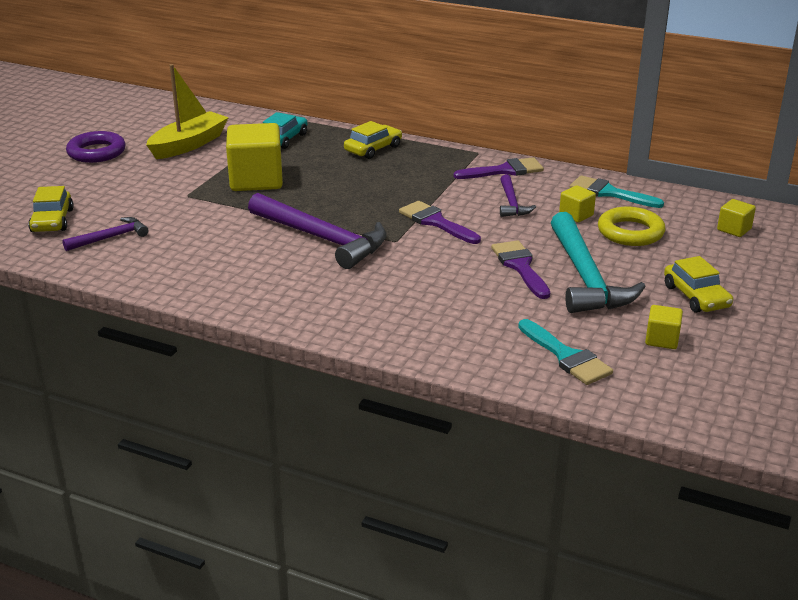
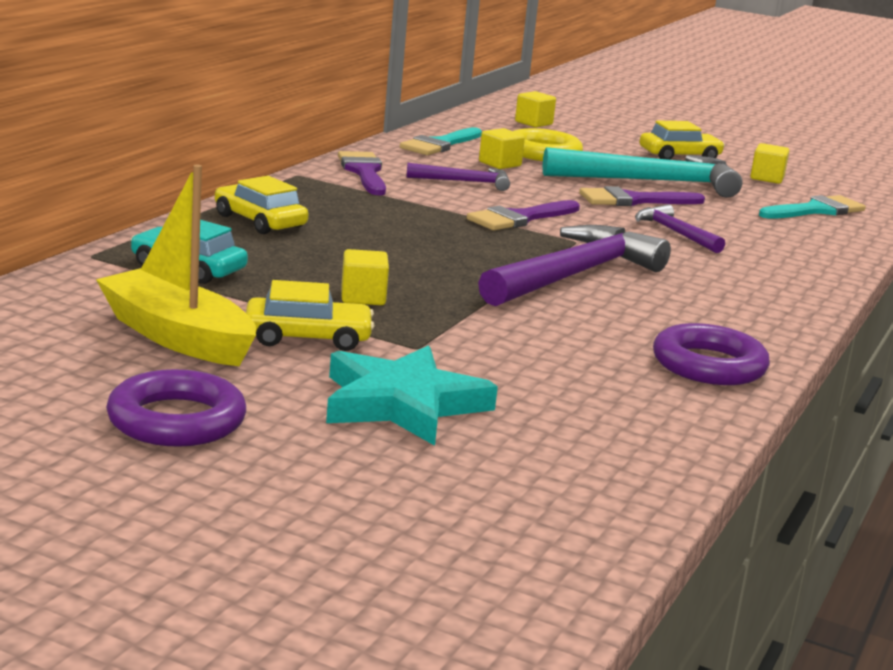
camera: 90 degrees left, 10 degrees down
yellow car [28,186,74,232] -> yellow car moved to [246,280,374,351]
purple hammer [62,217,148,251] -> purple hammer moved to [635,204,725,253]
yellow cube [226,123,283,191] -> yellow cube [341,249,389,305], size x0.47
none -> turquoise star [326,345,498,446]
none -> purple ring [653,323,770,385]

